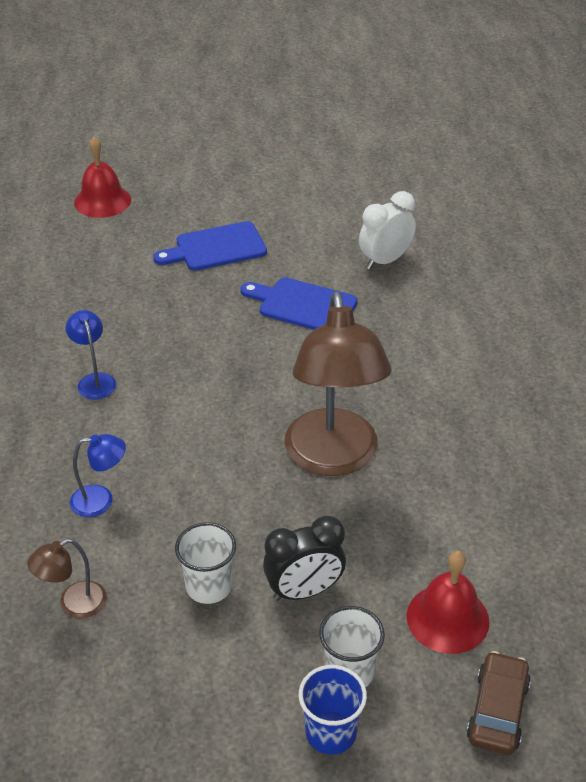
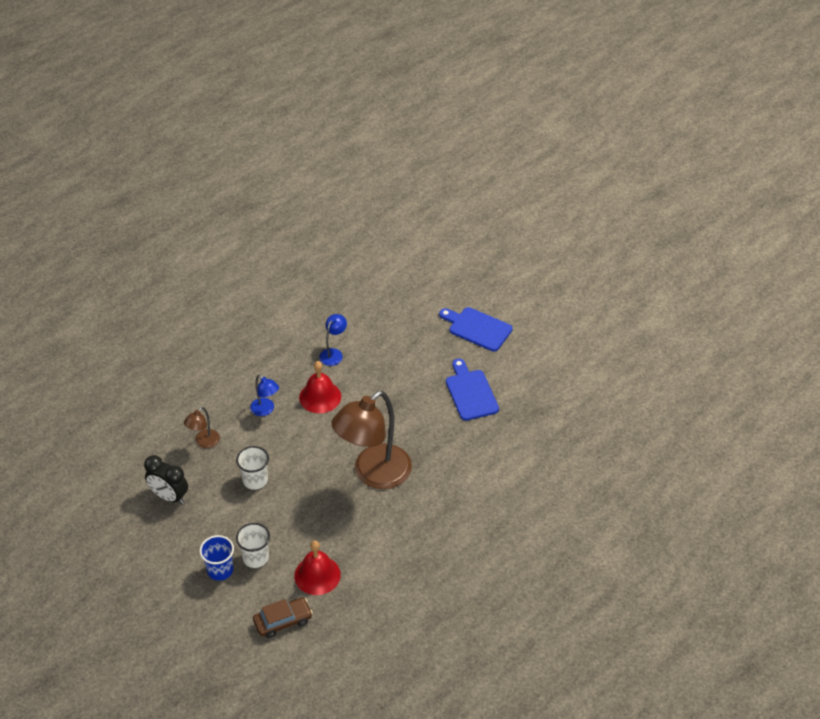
camera: 50 degrees right, 5 degrees up
brown lamp [27,539,107,618] -> brown lamp turned 75 degrees counterclockwise [184,407,220,448]
red bell [74,137,131,218] -> red bell moved to [299,361,341,413]
black clock [263,515,346,601] -> black clock moved to [144,455,188,504]
white clock [359,191,416,270] -> none

